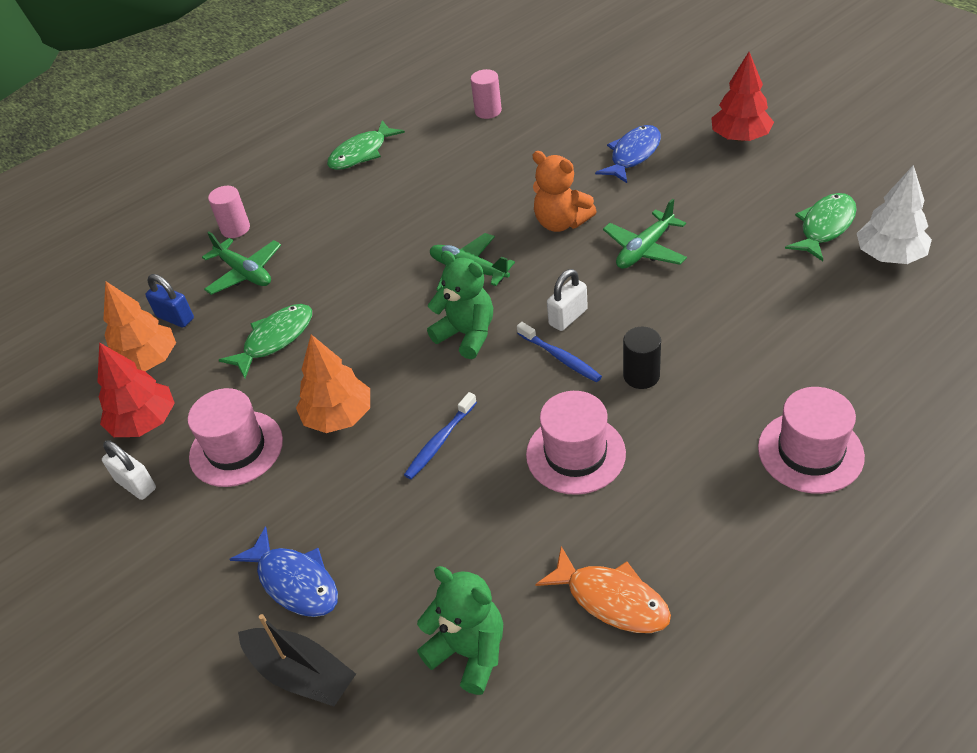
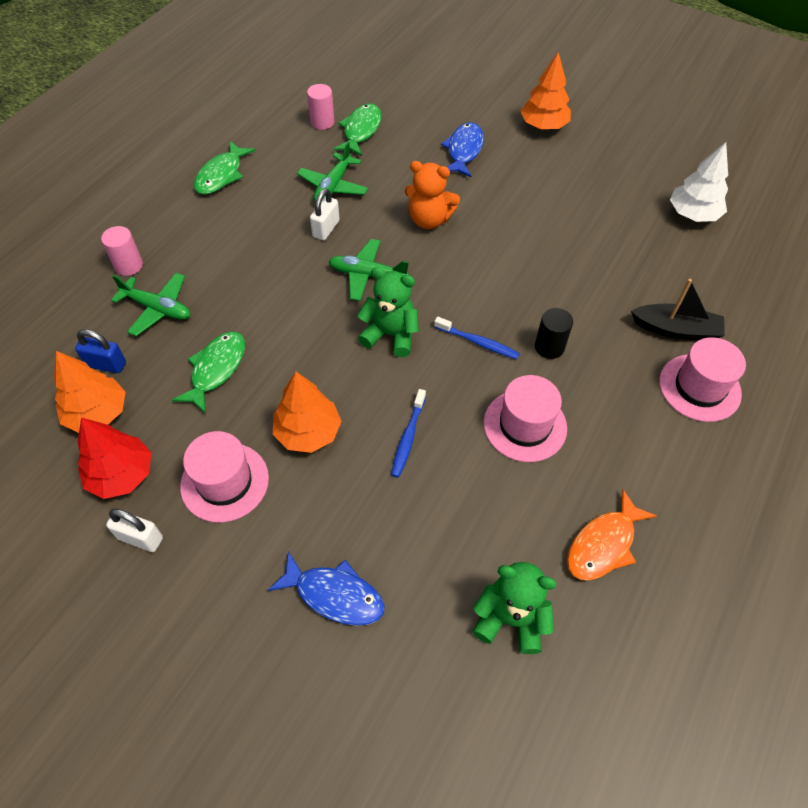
camera: 25 degrees left, 10 degrees up
black boat [238,614,356,706] -> black boat moved to [631,279,725,340]
orange fish [535,546,671,633] -> orange fish turned 120 degrees clockwise [567,489,657,580]
white padlock [547,269,588,331] -> white padlock moved to [310,189,340,240]
green plane [603,198,687,269] -> green plane moved to [297,142,368,202]
red tree [711,52,774,142] -> orange tree [520,52,571,129]
green fish [785,193,857,261] -> green fish moved to [334,104,382,156]

